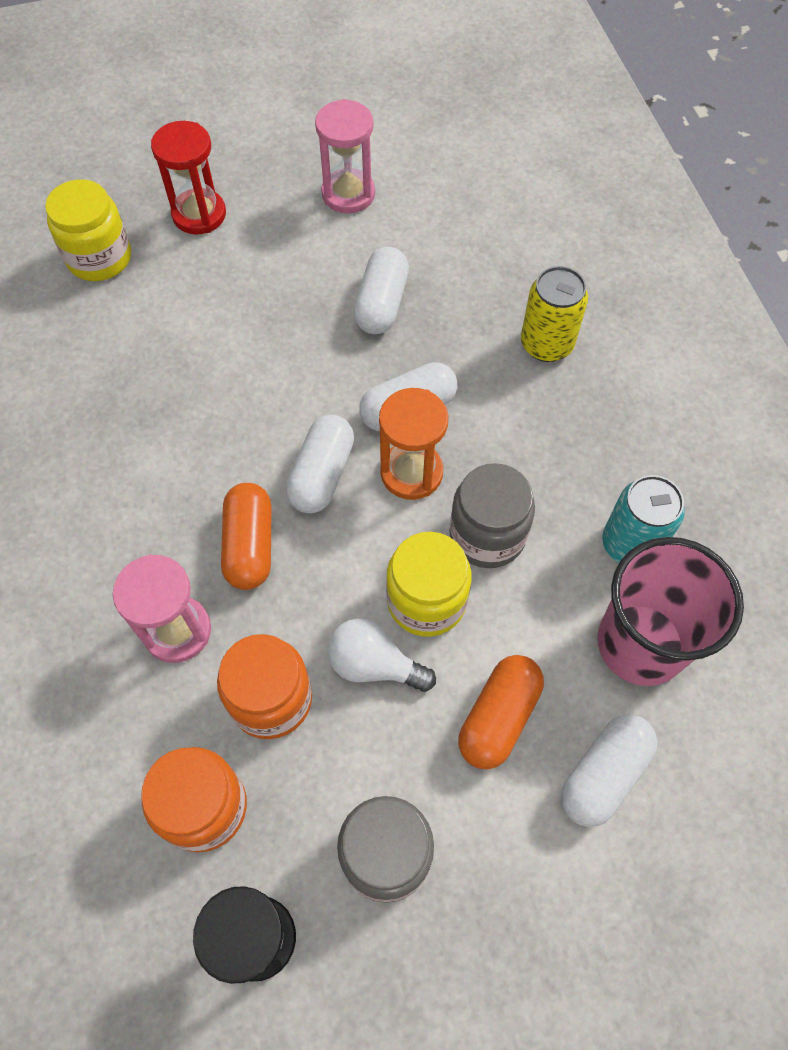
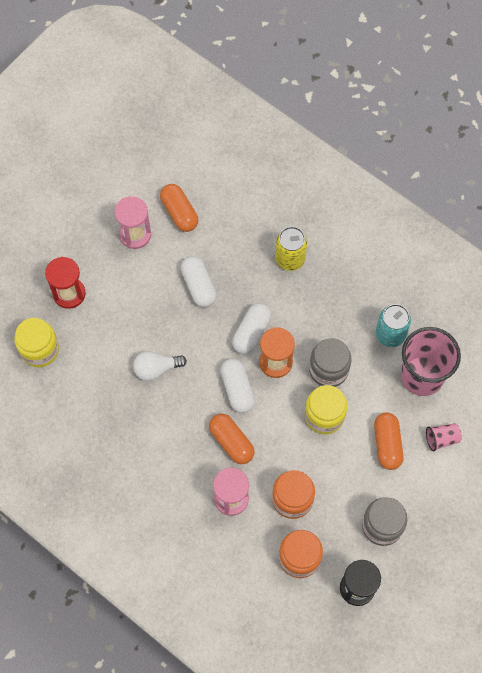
camera: 35 degrees left, 5 degrees up
white light bulb [328,618,436,692] -> white light bulb moved to [133,351,187,381]
white capsule [561,714,658,827] -> pink cup [426,423,462,452]
none -> orange capsule [160,184,198,232]

